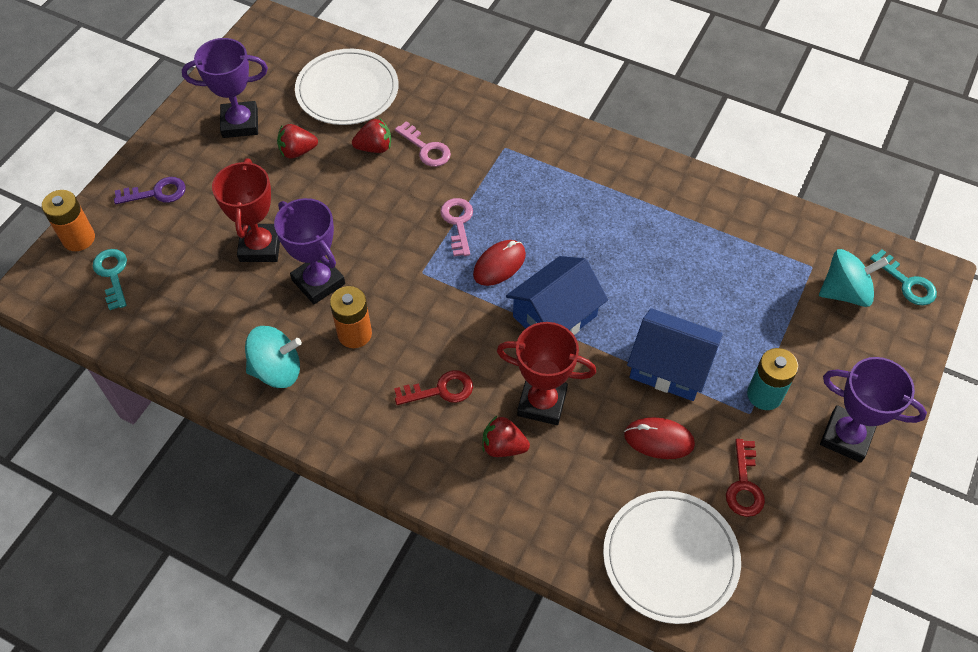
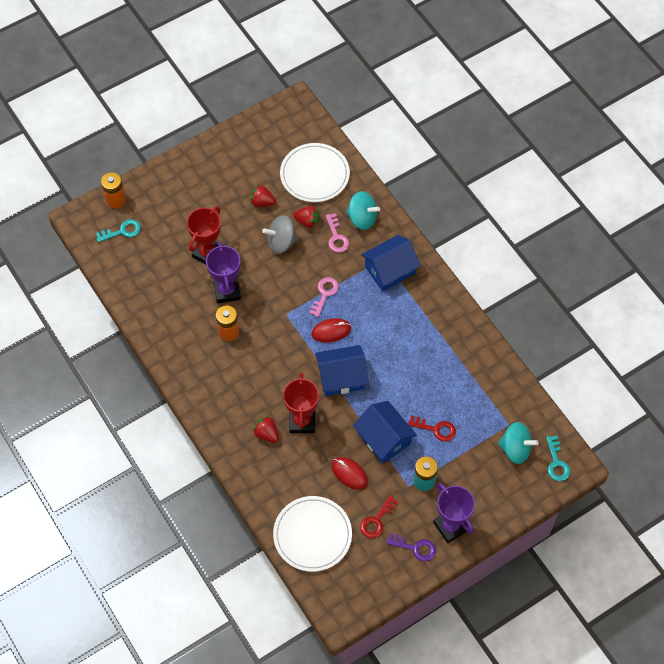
camera: 30 degrees right, 5 degrees up
turquoise key [93,249,127,310] -> turquoise key turned 60 degrees clockwise [96,219,141,242]
purple key [114,177,186,204] -> purple key moved to [386,533,436,562]
purple trophy [182,38,268,138] -> none
turquoise spinning top [245,326,302,388] -> turquoise spinning top moved to [346,191,380,230]
red key [394,370,473,405] -> red key moved to [408,415,456,442]
red trophy [497,322,596,425] -> red trophy turned 45 degrees clockwise [283,373,319,433]
none -> grey spinning top [262,215,299,254]
none -> blue house [361,235,421,291]

